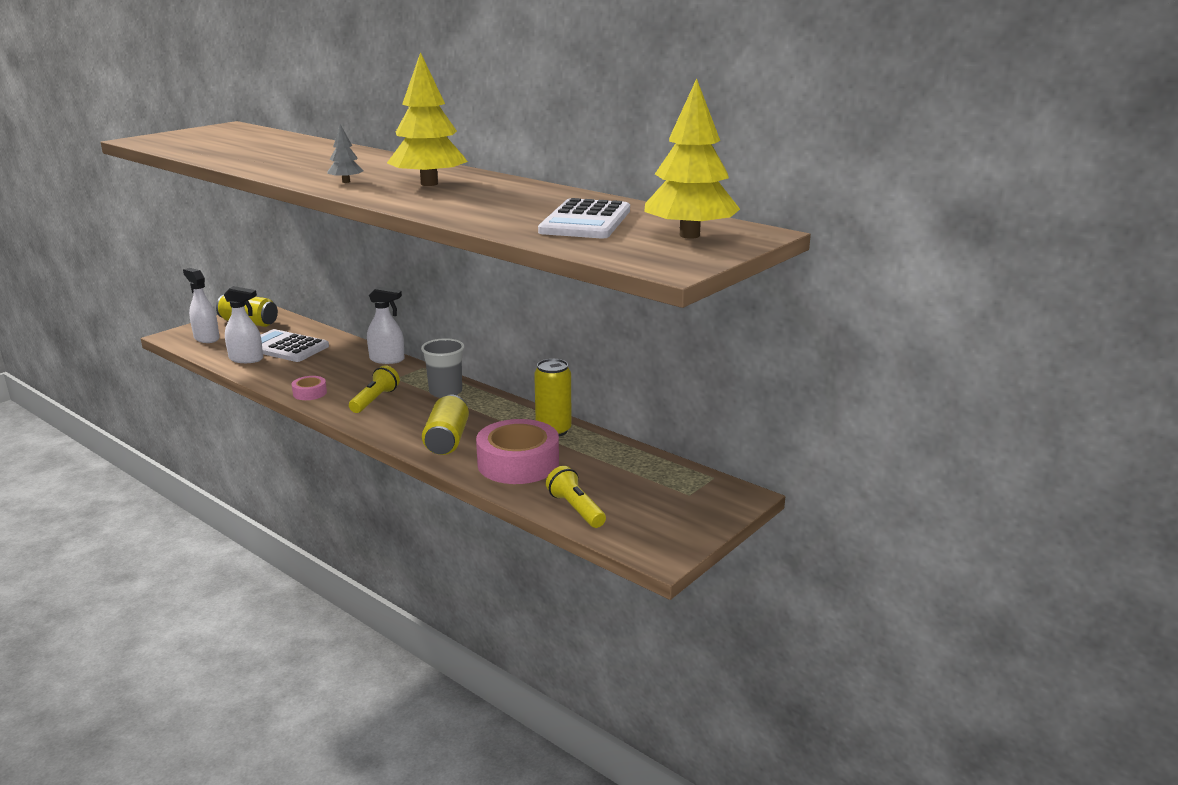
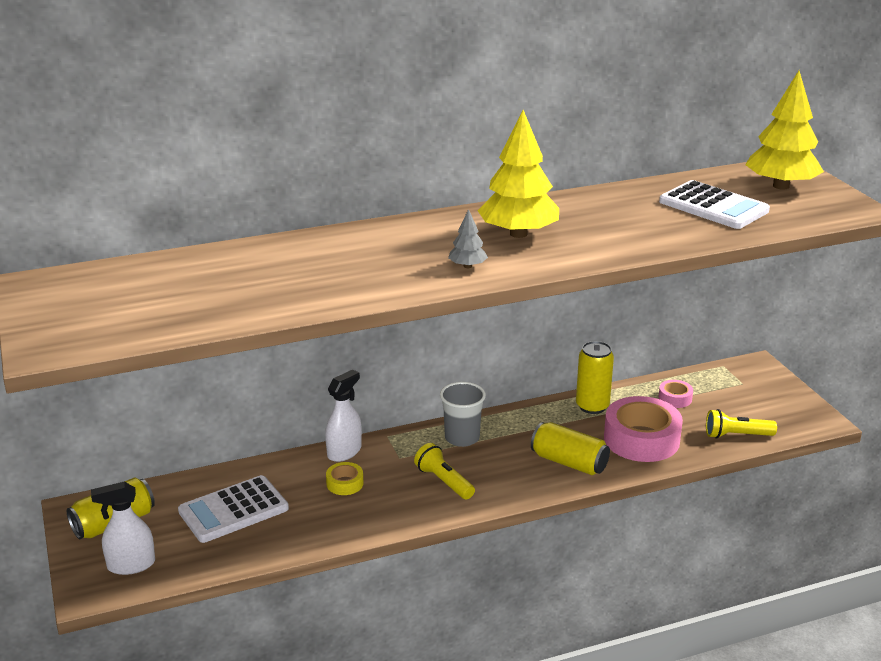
camera: 60 degrees left, 5 degrees up
white spray bottle [224,286,263,363] -> none
pink tape [292,376,327,400] -> pink tape moved to [658,380,693,408]
none -> yellow tape [326,462,363,495]

